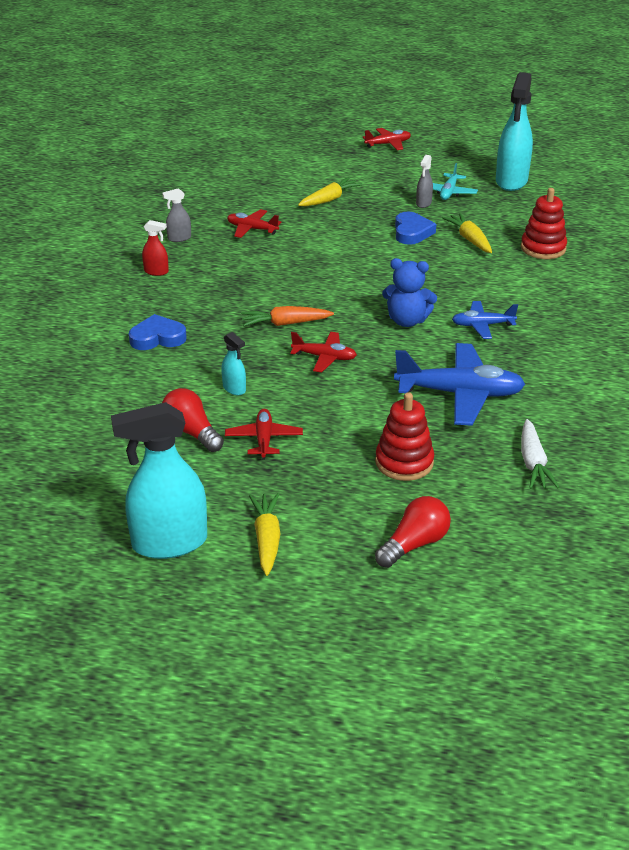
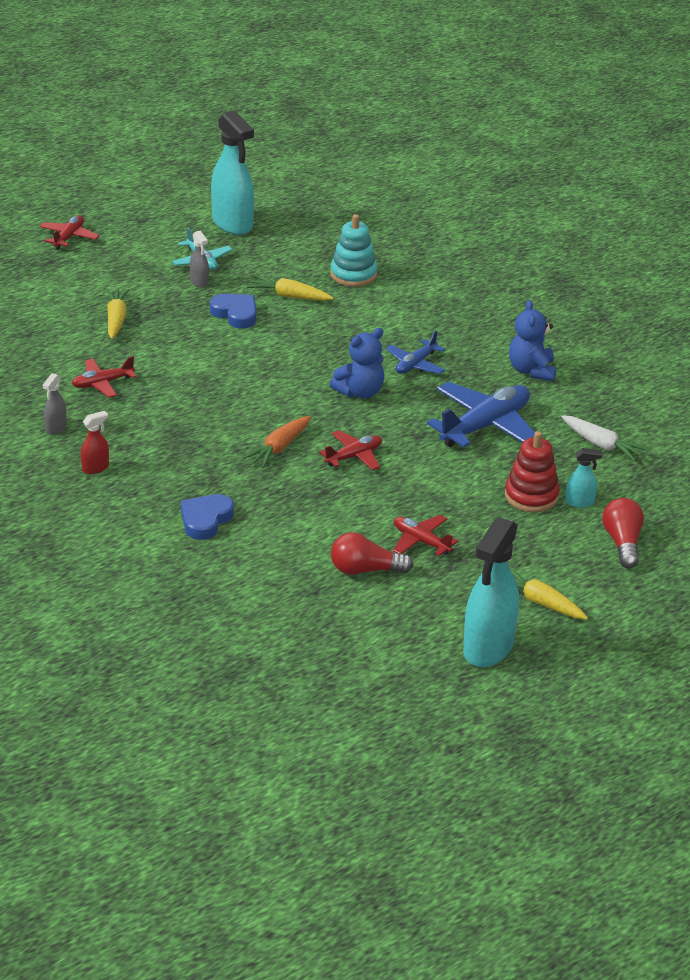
camera: 50 degrees left, 0 degrees up
turquoise spray bottle [221,332,246,395] -> turquoise spray bottle moved to [565,448,603,508]
red stacking toy [521,188,567,259] -> turquoise stacking toy [330,214,377,287]
none -> blue teddy bear [509,300,556,381]

